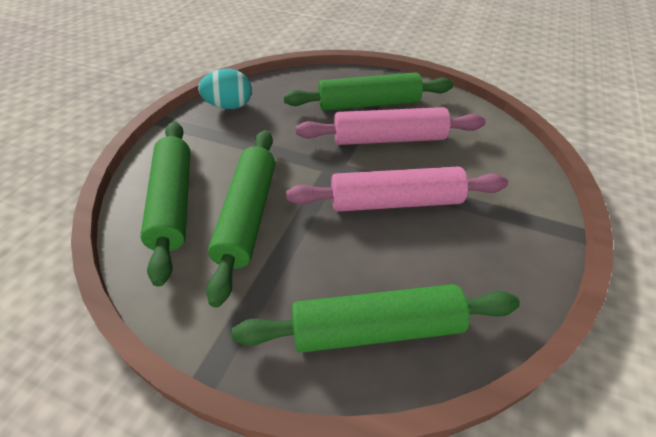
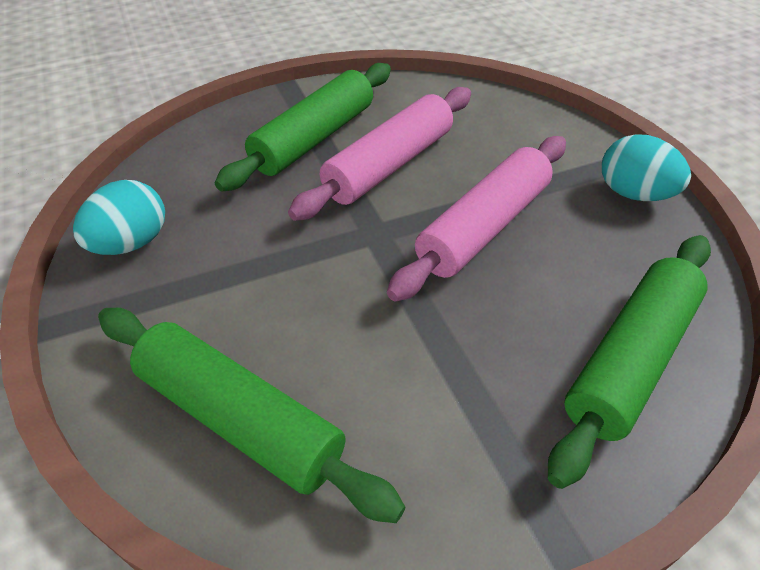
camera: 45 degrees left, 0 degrees up
green rolling pin [206,130,275,307] -> none
none -> turquoise egg [602,134,691,201]

